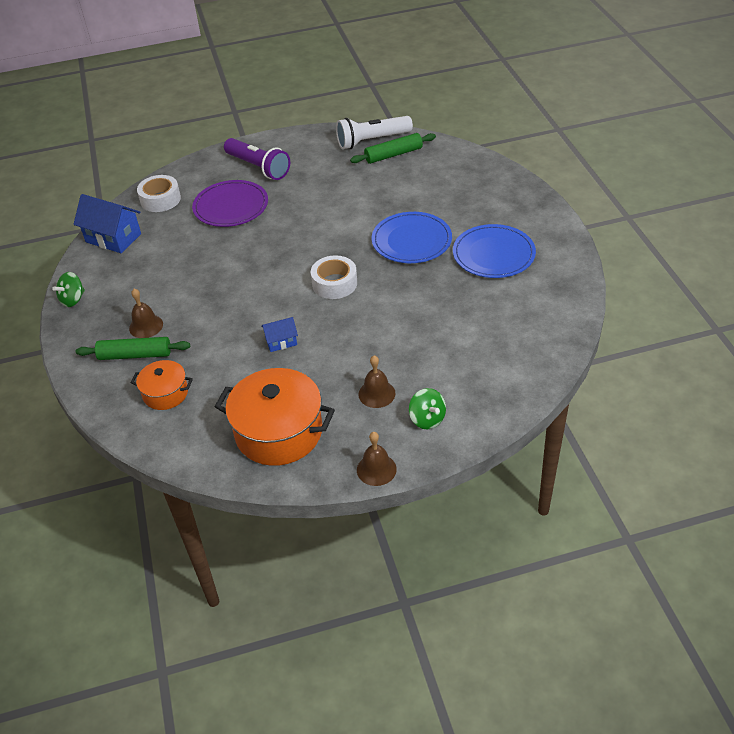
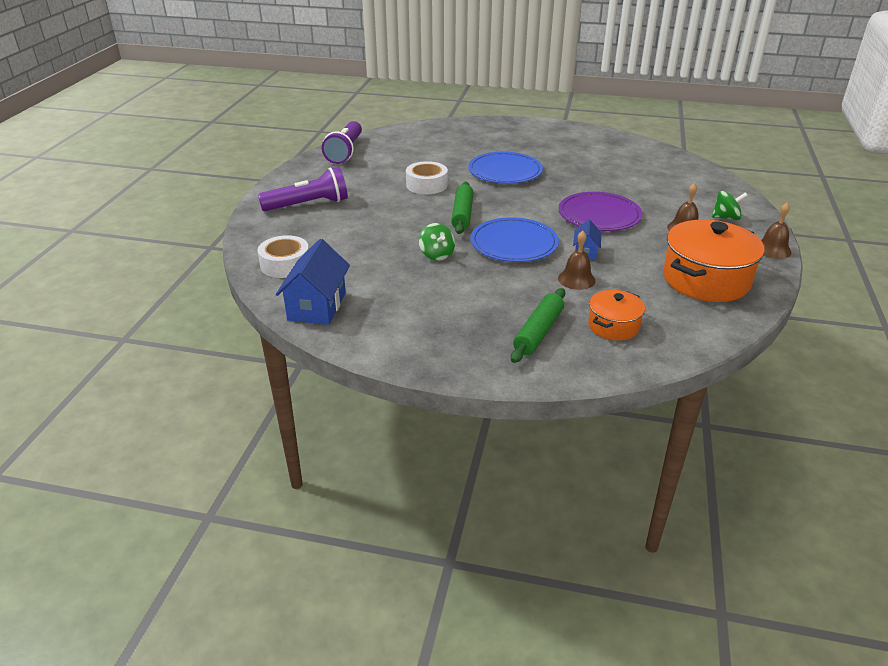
camera: 65 degrees left, 10 degrees down
green spinning top [52,272,85,307] -> green spinning top moved to [419,223,455,261]
blue house [73,194,141,253] -> blue house turned 45 degrees counterclockwise [276,239,350,325]
brown bell [129,289,163,338] -> brown bell moved to [558,231,595,290]
purple plate [192,180,268,227] -> purple plate moved to [558,192,642,231]
white tape [311,255,357,299] -> white tape moved to [406,161,448,194]
white flashlight [336,116,413,149] -> purple flashlight [322,121,362,164]
green rolling pin [350,133,436,164] -> green rolling pin moved to [451,182,473,234]
blue plate [453,224,536,278] -> blue plate moved to [470,217,559,262]

